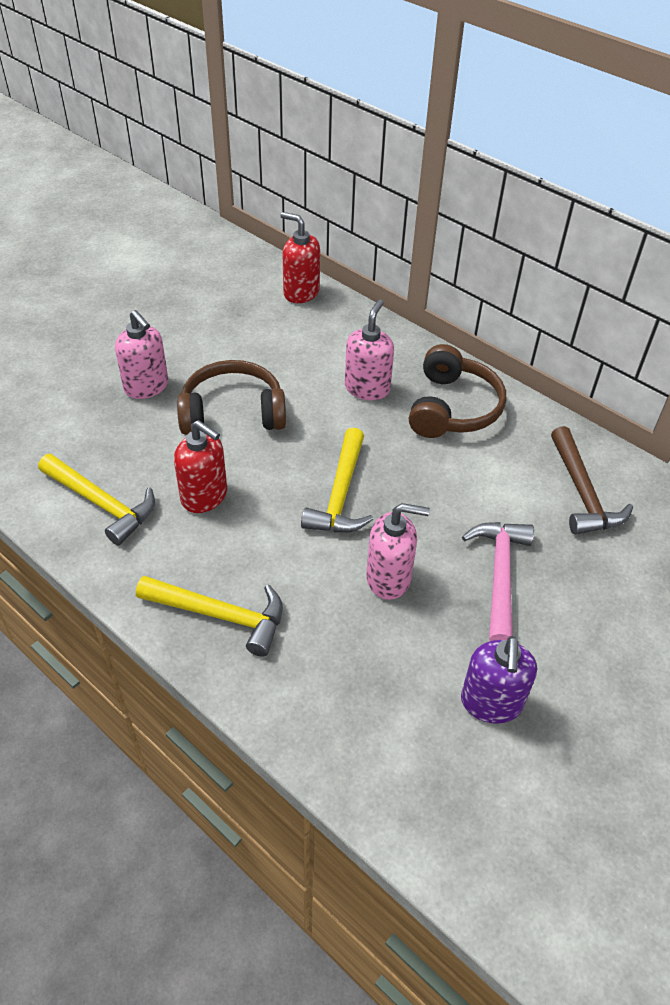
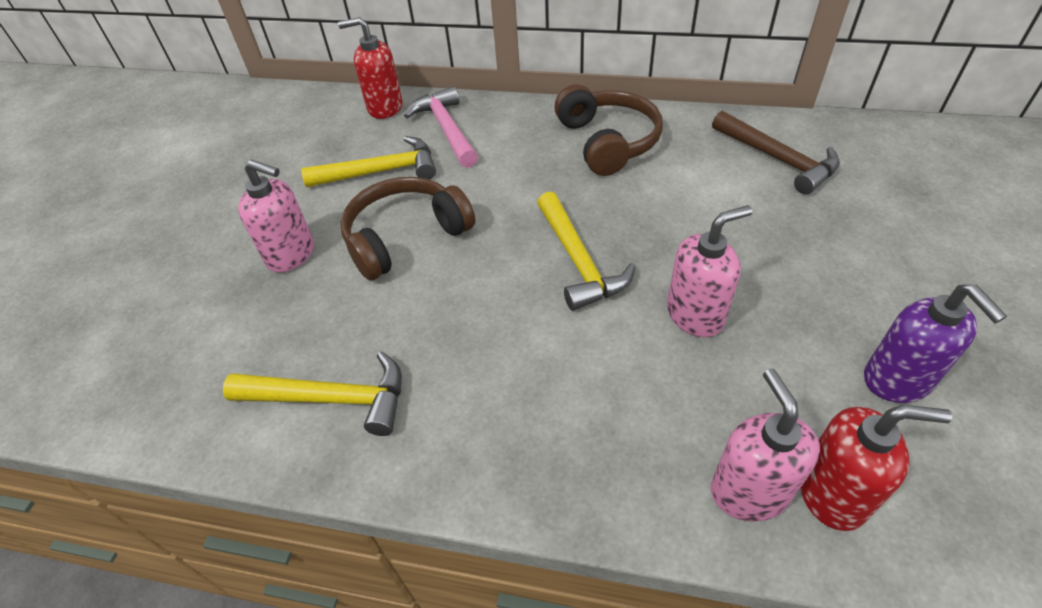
camera: 25 degrees left, 0 degrees up
yellow hammer [136,576,283,657] -> yellow hammer moved to [301,136,436,187]
red soap dispenser [174,420,227,513] -> red soap dispenser moved to [800,404,952,531]
pink soap dispenser [345,299,394,400] -> pink soap dispenser moved to [711,369,820,522]
pink hammer [462,522,534,641] -> pink hammer moved to [404,86,478,168]

